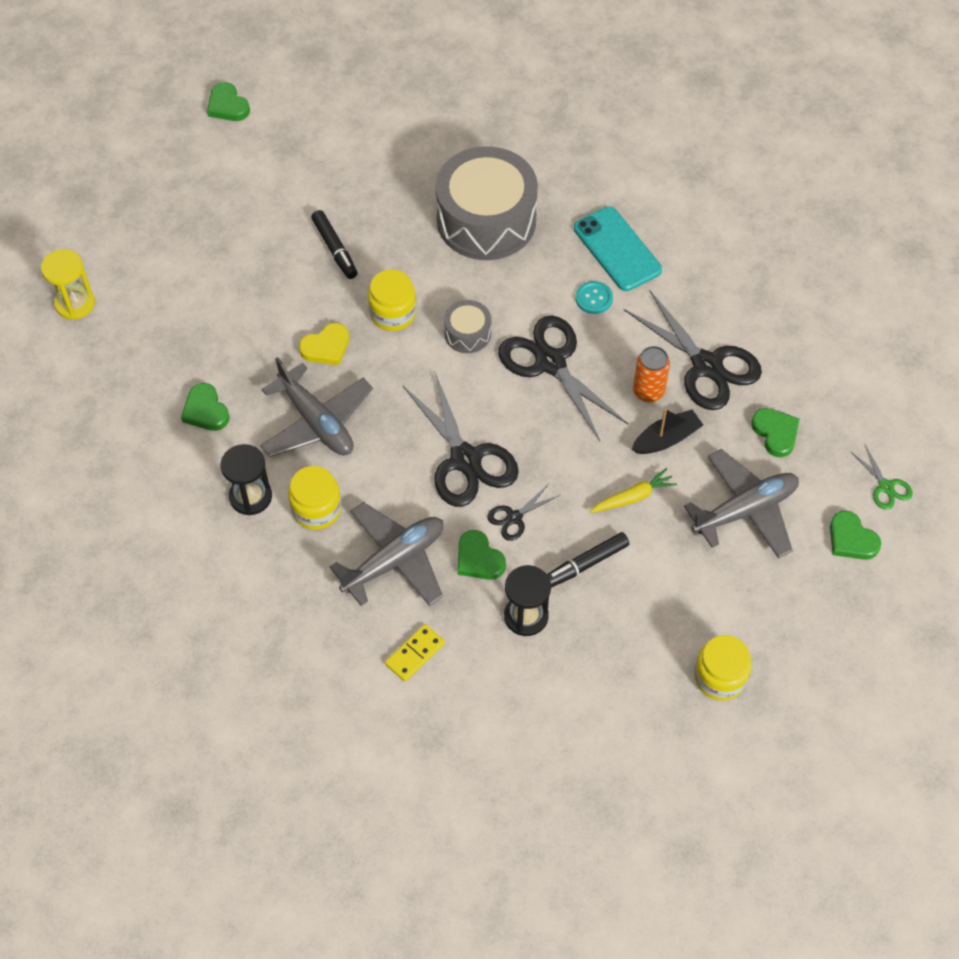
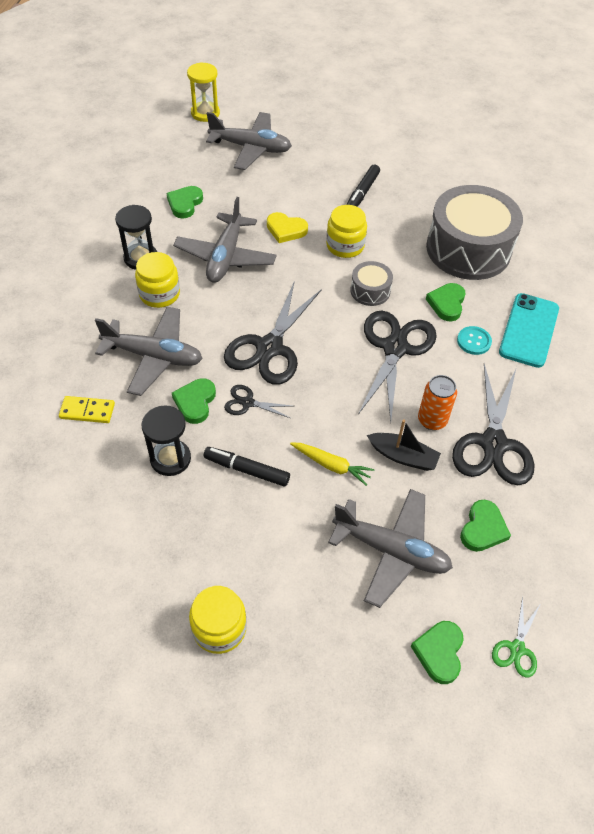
camera: 50 degrees right, 5 degrees down
green heart [207,82,250,121] -> green heart moved to [426,283,465,322]
none -> grey plane [206,112,292,170]

